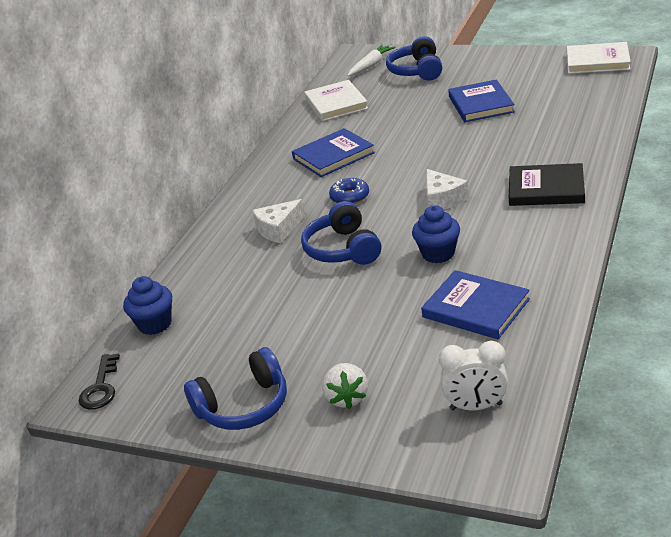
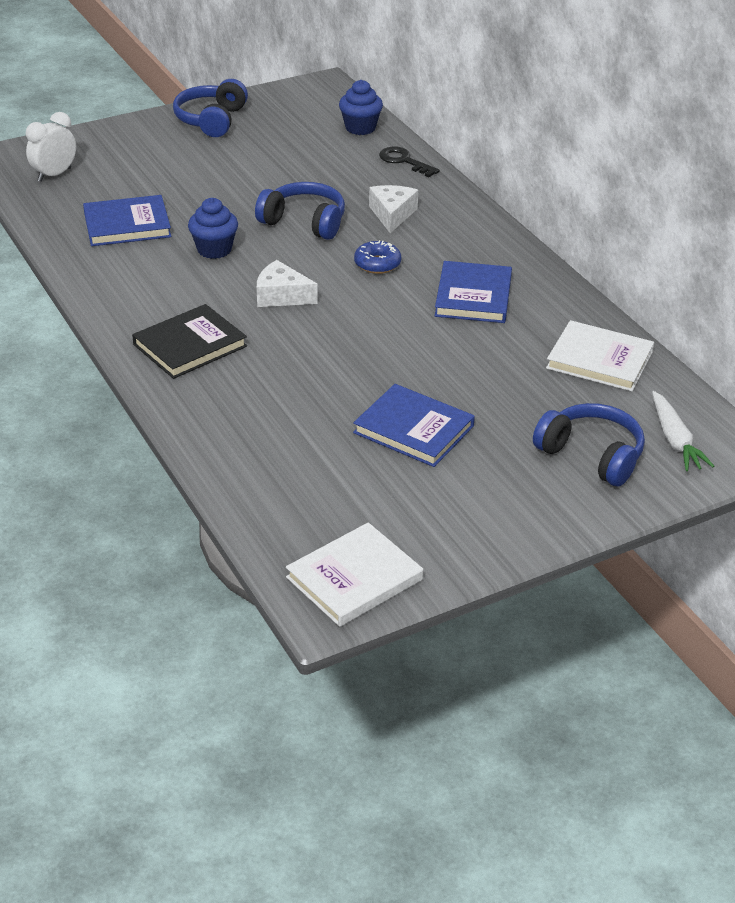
camera: 125 degrees right, 5 degrees up
black key [79,354,120,409] -> black key moved to [379,147,440,177]
white strawberry [322,363,368,409] -> none

